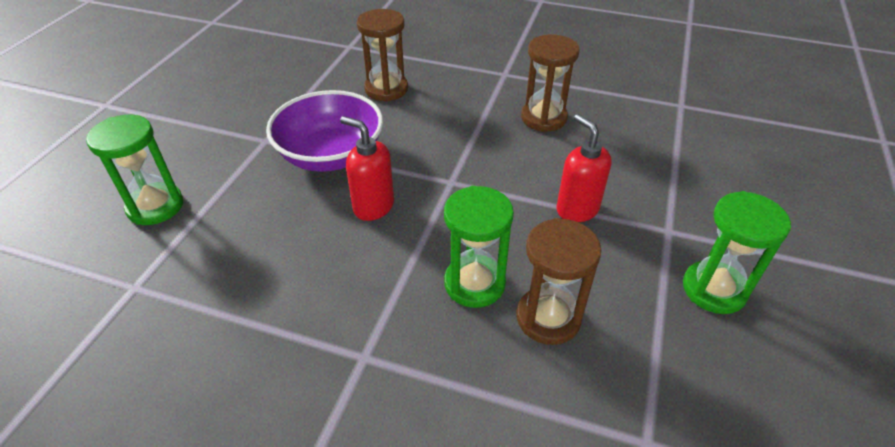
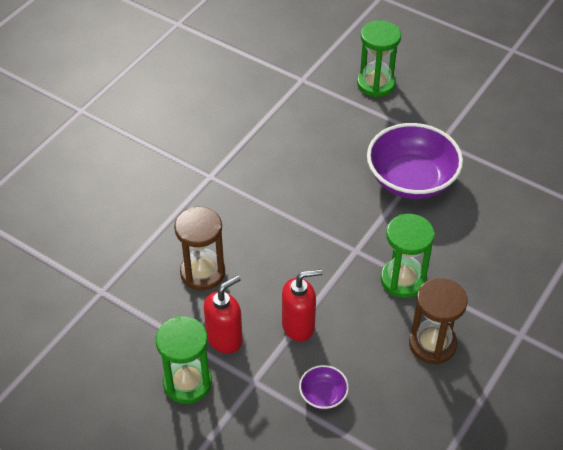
camera: 105 degrees right, 5 degrees up
red soap dispenser [340,116,394,221] -> red soap dispenser moved to [204,275,243,354]
brown hourglass [357,9,408,102] -> none
green hourglass [444,186,514,308] -> green hourglass moved to [381,214,435,298]
none -> purple bowl [299,365,349,410]

